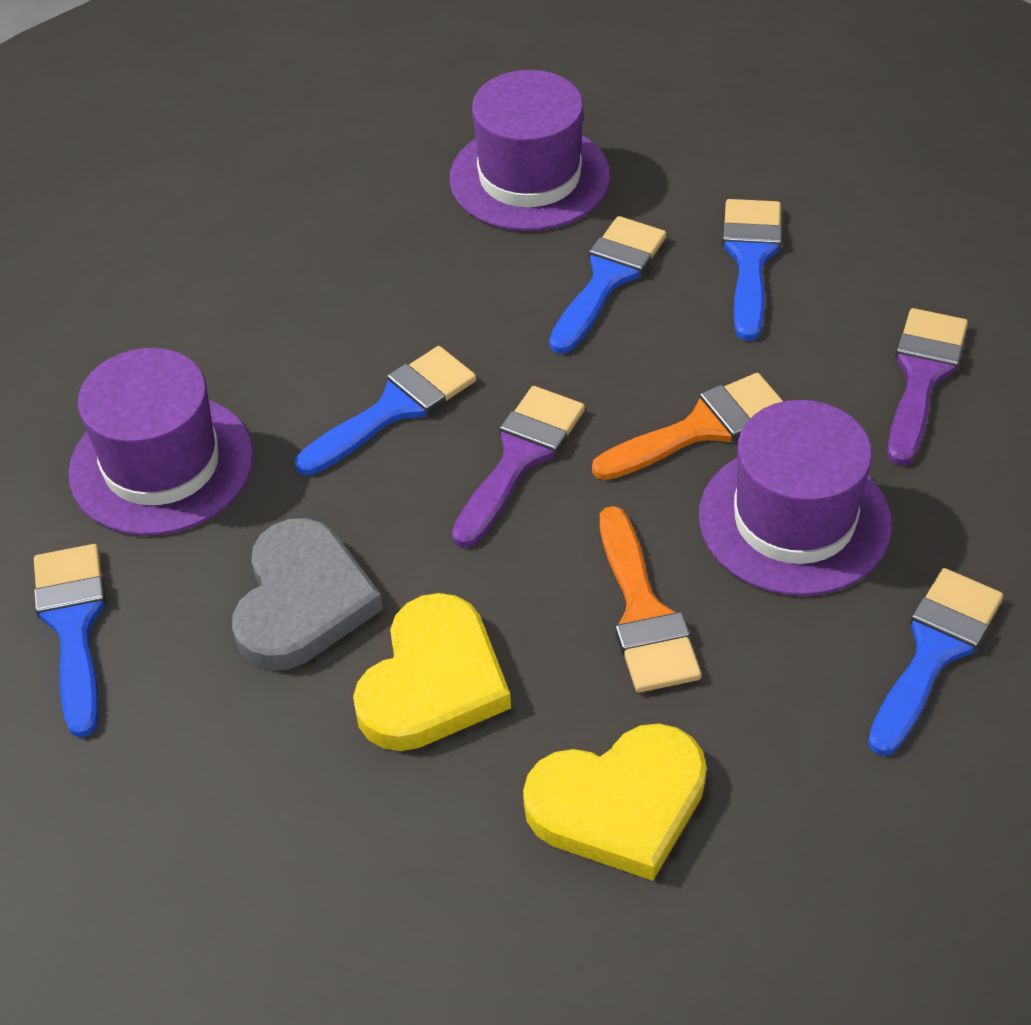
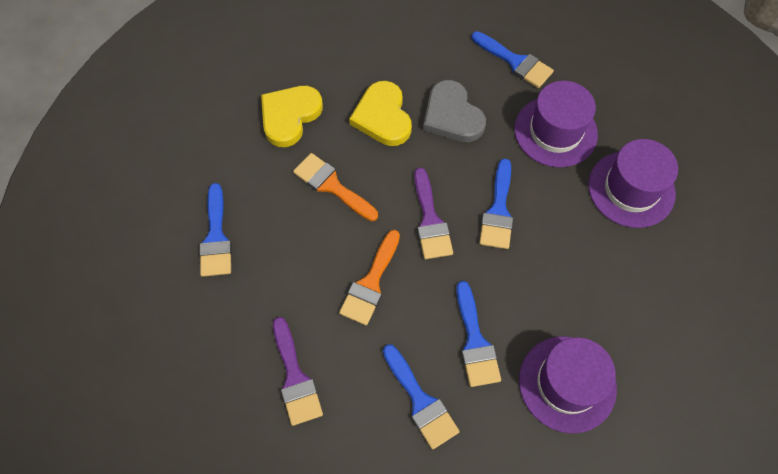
camera: 140 degrees right, 15 degrees up
purple hat [699,400,892,596] -> purple hat moved to [588,139,678,228]

